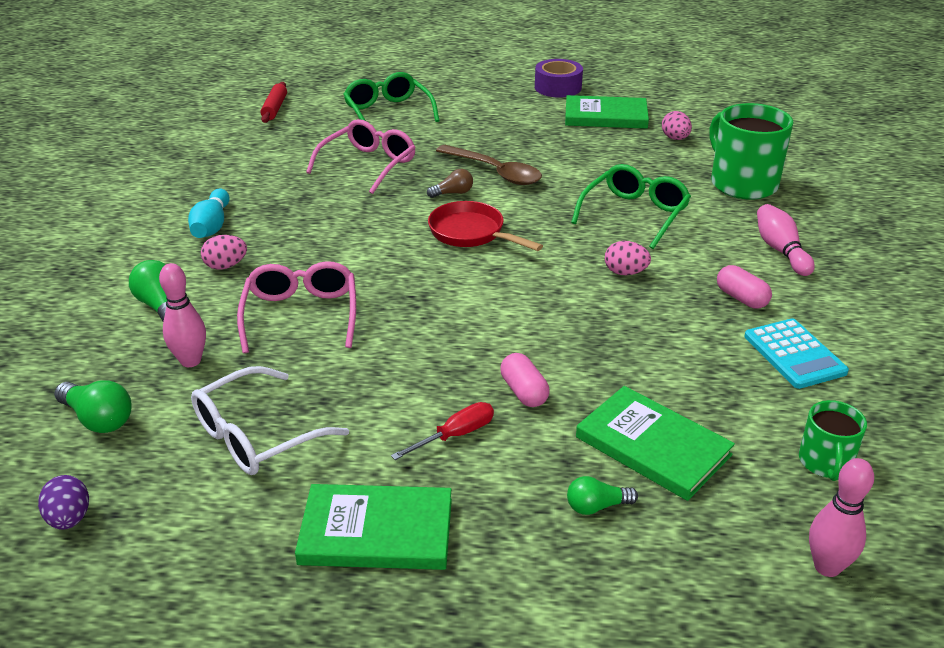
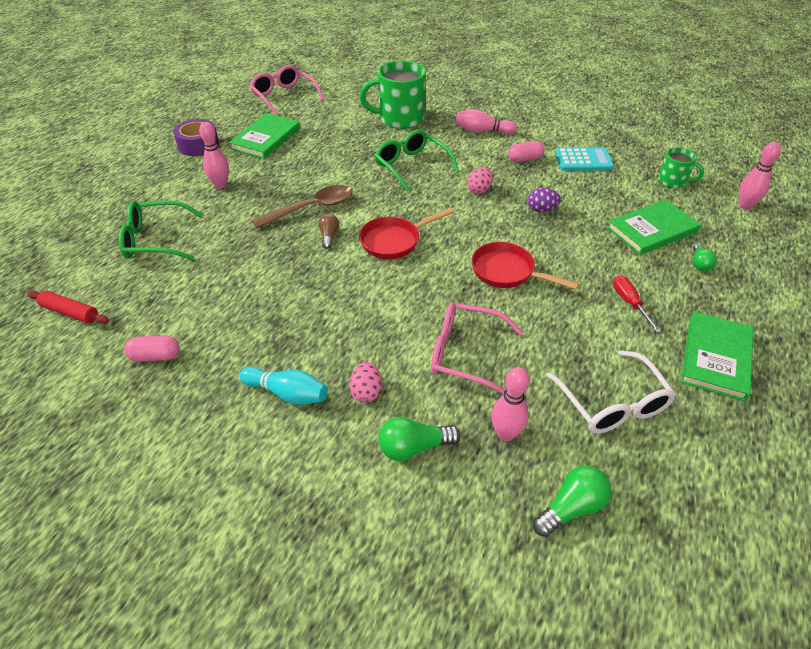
camera: 70 degrees left, 10 degrees up
purple egg [38,475,89,530] -> purple egg moved to [528,188,561,212]
pink glasses [306,119,416,194] -> pink glasses moved to [250,65,324,116]
pink capsule [500,353,549,407] -> pink capsule moved to [124,335,180,362]
pink egg [662,111,692,140] -> none
none -> pink bowling pin [199,122,229,189]
none -> red pan [471,242,579,290]

